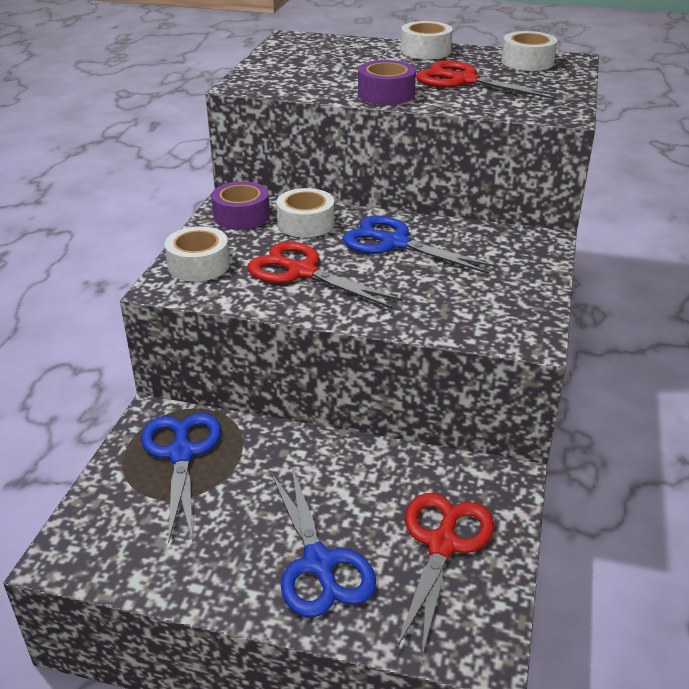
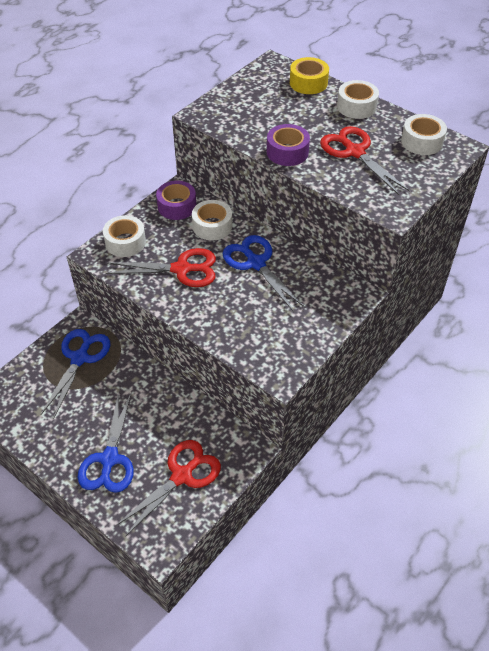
camera: 25 degrees right, 15 degrees up
red scissors [247,241,403,308] -> red scissors turned 120 degrees clockwise [106,248,216,287]
none -> yellow tape [290,57,329,94]

